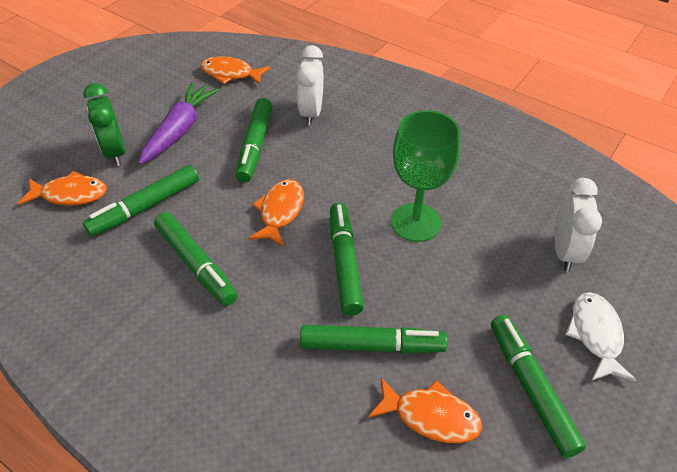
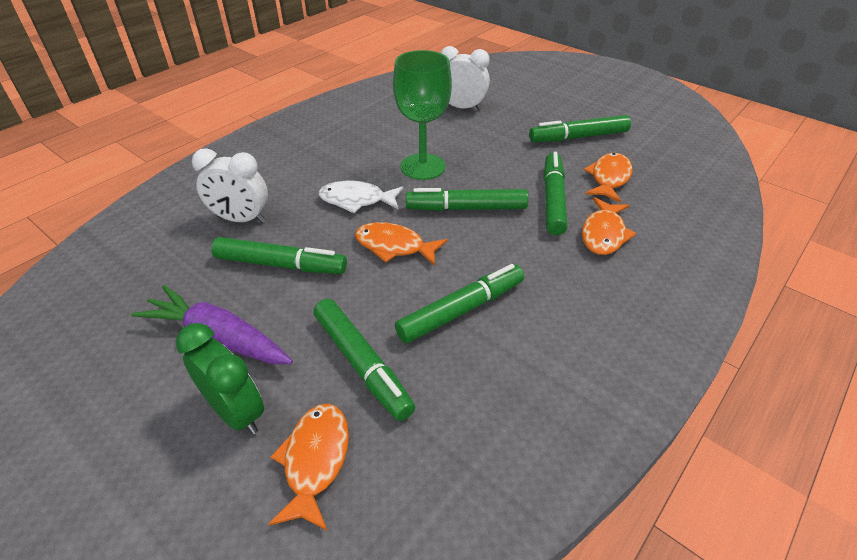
camera: 85 degrees left, 5 degrees down
green clock [83,83,125,166] -> green clock turned 120 degrees counterclockwise [176,323,264,435]
orange fish [200,57,270,85] -> orange fish moved to [582,197,636,255]
white fish [566,292,636,381] -> white fish moved to [319,181,403,213]

